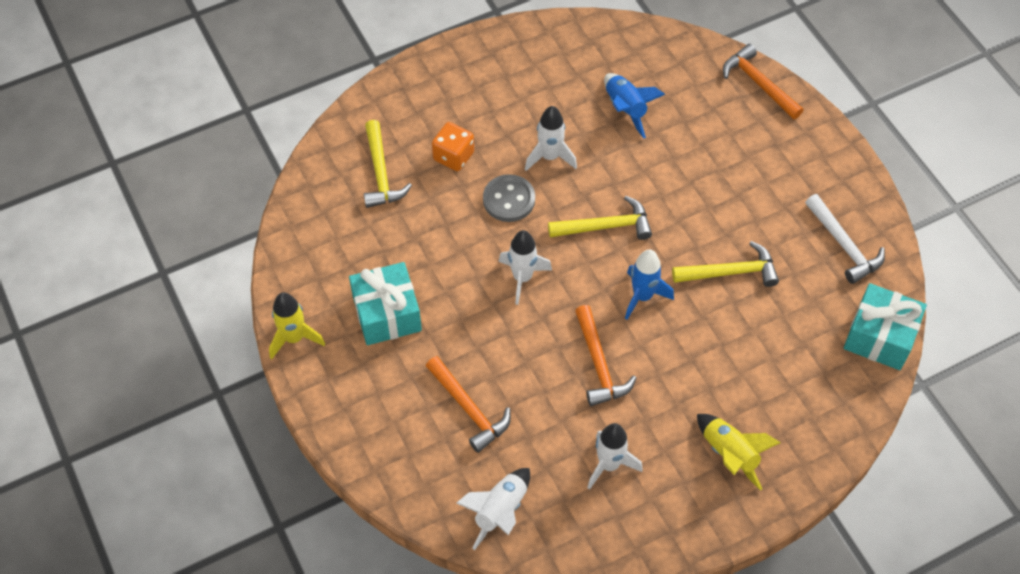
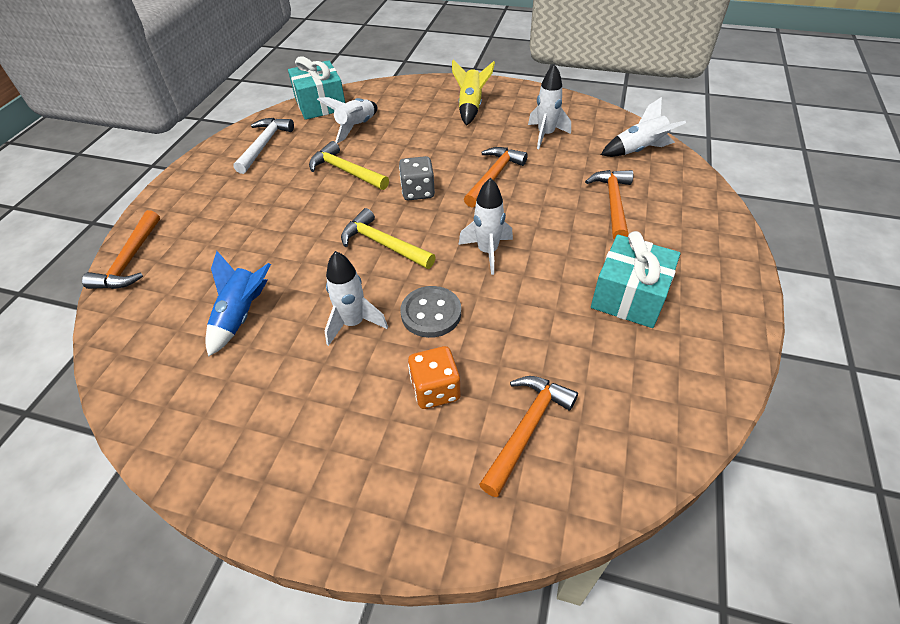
camera: 135 degrees left, 10 degrees down
yellow rocket [269,292,325,360] -> none
yellow hammer [364,120,412,208] -> orange hammer [479,376,578,497]
blue rocket [625,249,674,320] -> grey dice [399,156,435,200]
none -> white rocket [317,97,377,143]

